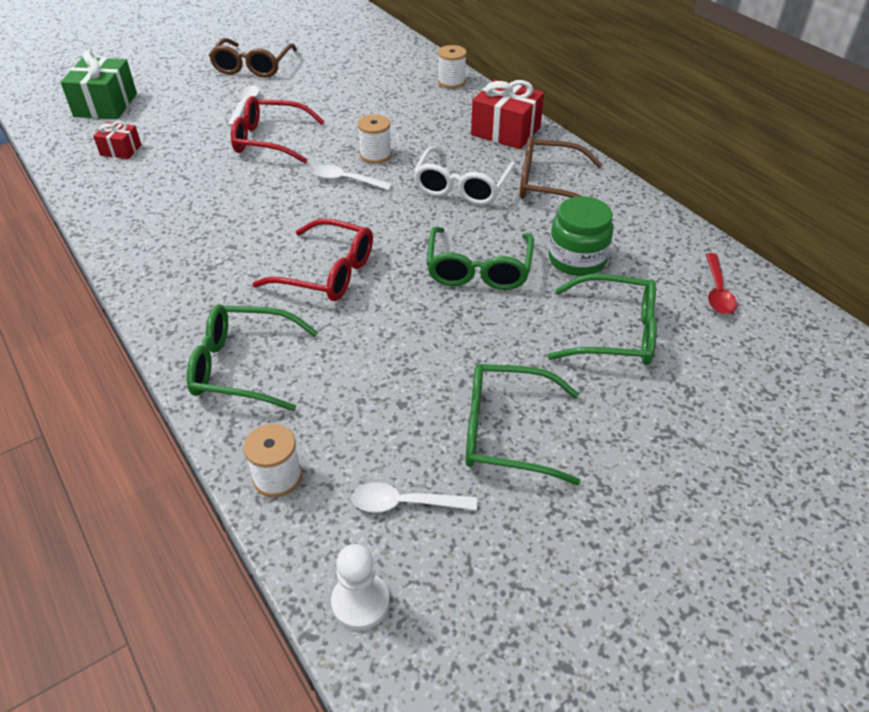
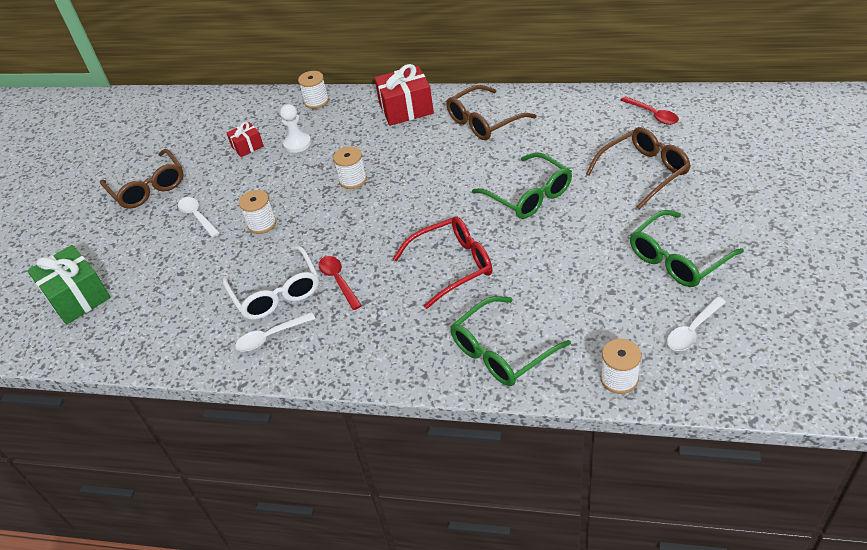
camera: 40 degrees left, 0 degrees up
red gift [93,121,141,159] -> red gift moved to [227,122,264,157]
red glasses [231,96,325,163] -> white spool [239,190,276,234]
white spoon [313,165,392,190] -> white spoon moved to [235,312,315,352]
white pawn [331,544,390,630] -> white pawn moved to [280,104,311,153]
white glasses [413,146,516,205] -> white glasses moved to [223,246,319,320]
green jar [548,196,613,276] -> none
green glasses [548,274,657,365] -> brown glasses [586,127,691,209]
none -> red spoon [319,256,362,310]

